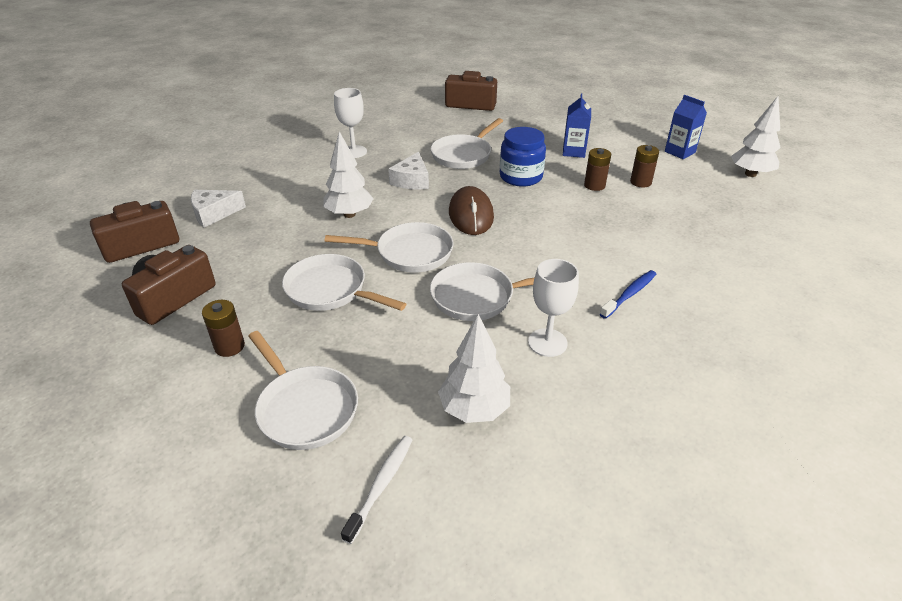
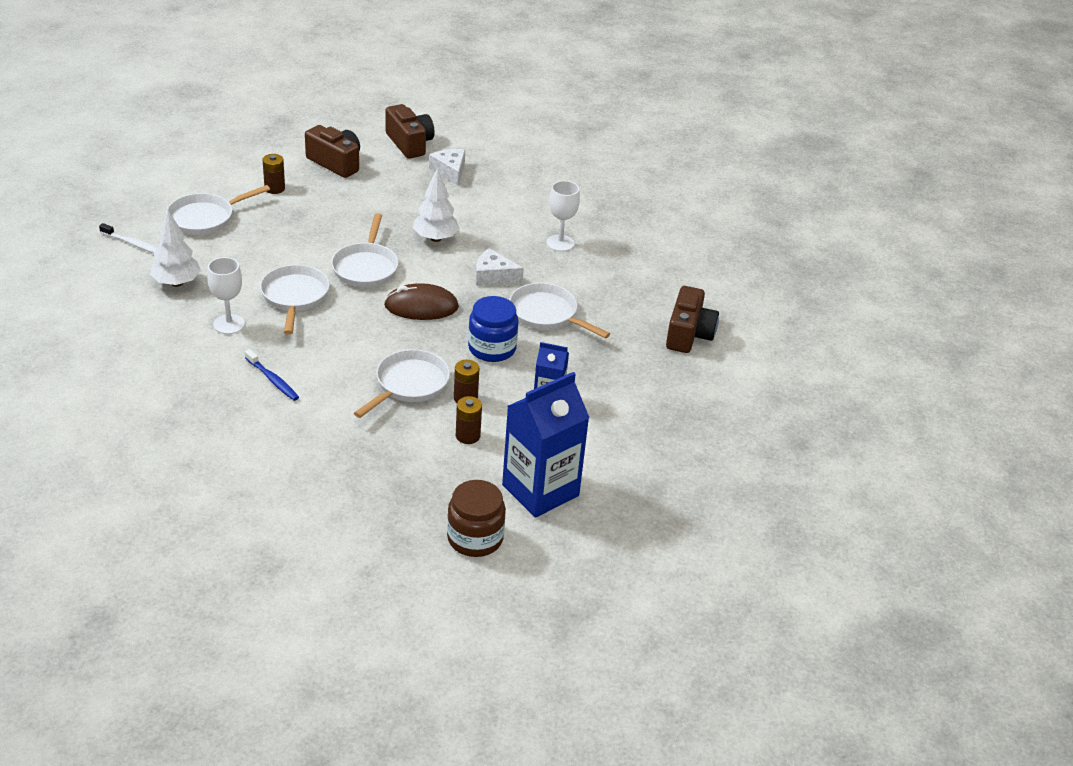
camera: 90 degrees right, 0 degrees up
white pan [282,254,406,311] -> white pan moved to [354,349,450,418]
blue carton [665,95,707,159] -> blue carton [502,372,590,518], size x1.92
white tree [731,96,781,177] -> brown jar [447,480,506,557]

